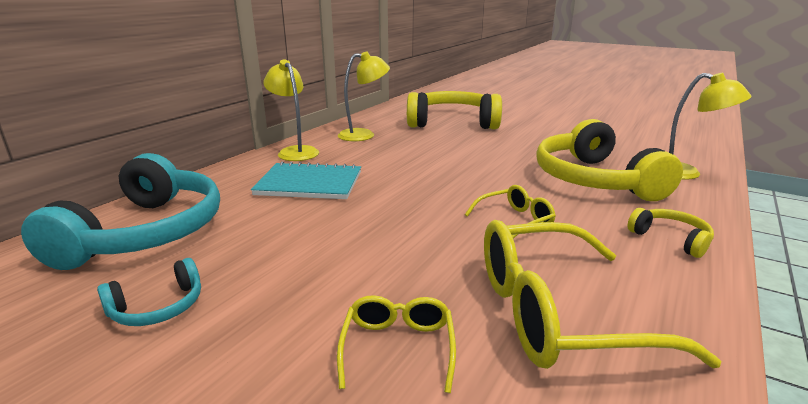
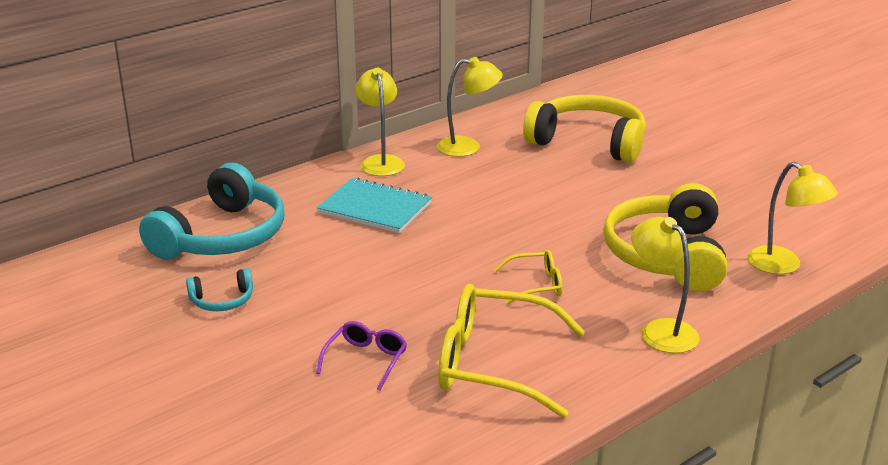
camera: 20 degrees right, 5 degrees up
yellow glasses [337,295,456,393] -> purple glasses [316,321,407,391]
yellow headphones [627,208,714,258] -> yellow lamp [631,217,699,353]

